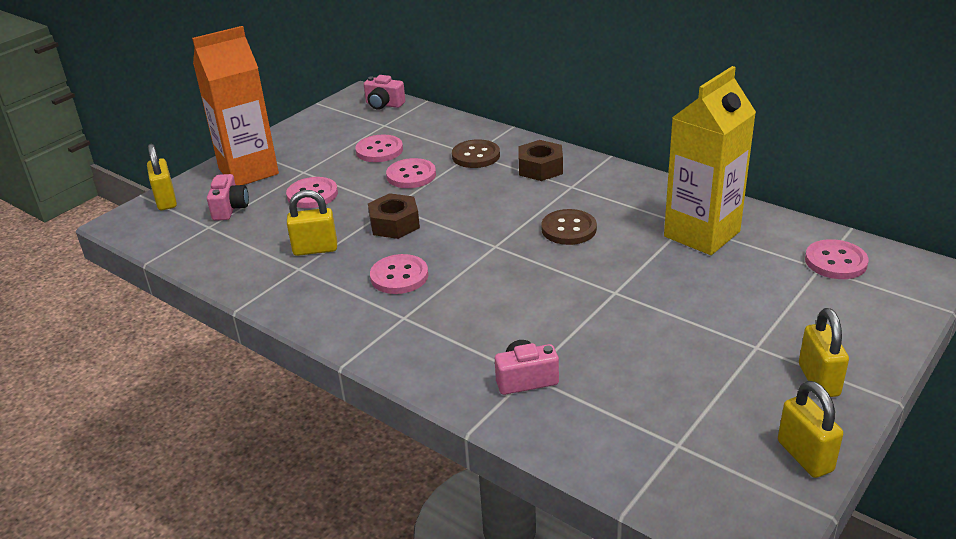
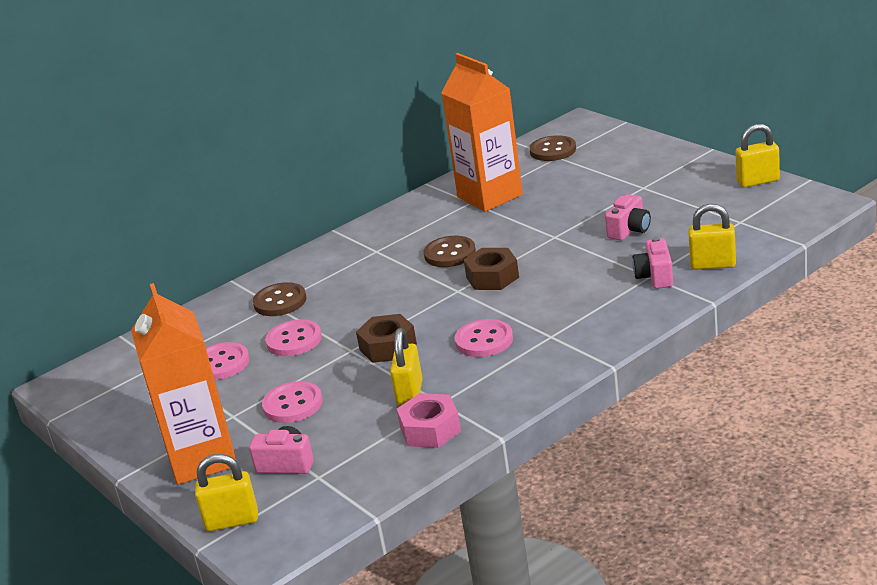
camera: 75 degrees left, 5 degrees down
pink camera [364,75,405,110] -> pink camera moved to [605,194,651,241]
brown nut [518,140,563,181] -> brown nut moved to [464,248,519,290]
yellow carton [664,66,756,255] -> orange carton [442,53,523,212]
yellow padlock [799,308,849,397] -> yellow padlock moved to [688,203,736,270]
pink button [805,239,869,279] -> brown button [530,135,576,161]
none -> pink nut [397,393,461,448]

